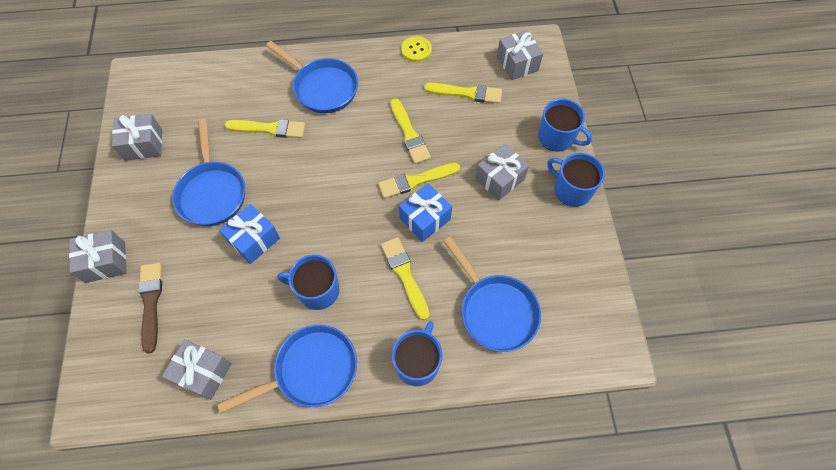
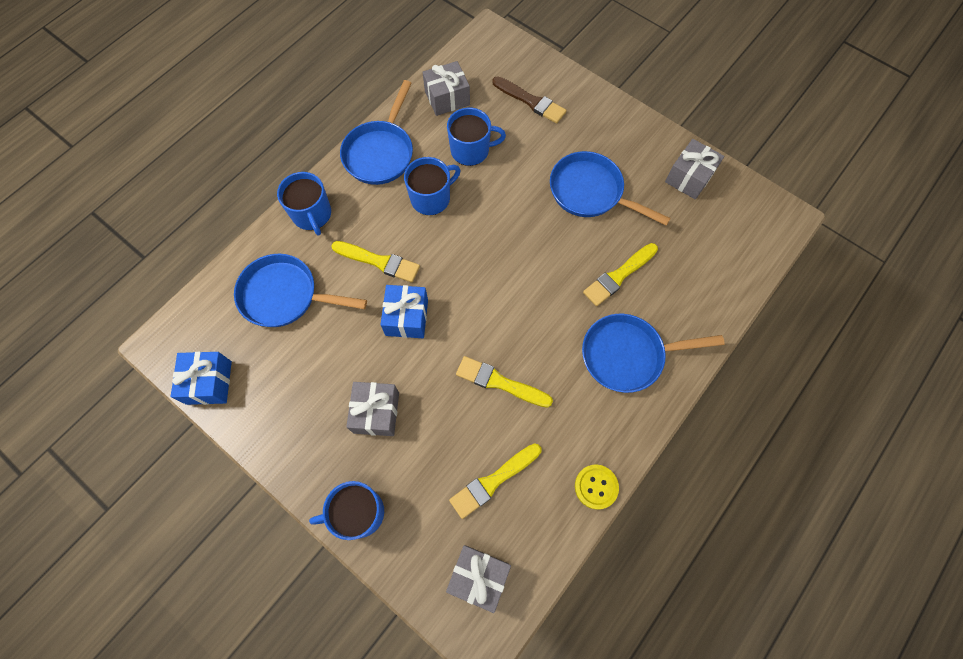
camera: 135 degrees right, 5 degrees up
grey gift [69,230,127,283] -> none
blue gift [219,204,280,264] -> blue gift moved to [170,352,232,405]
yellow brush [378,163,460,199] -> none
blue mug [547,153,605,207] -> blue mug moved to [447,108,506,166]

